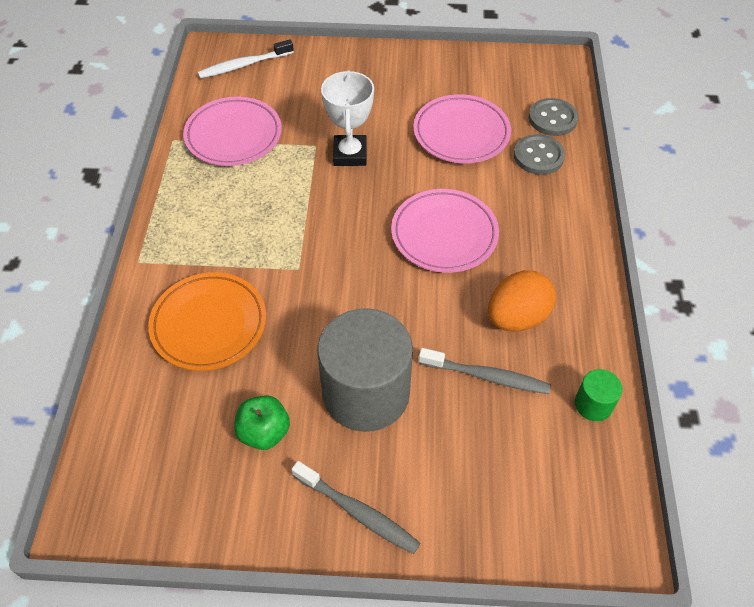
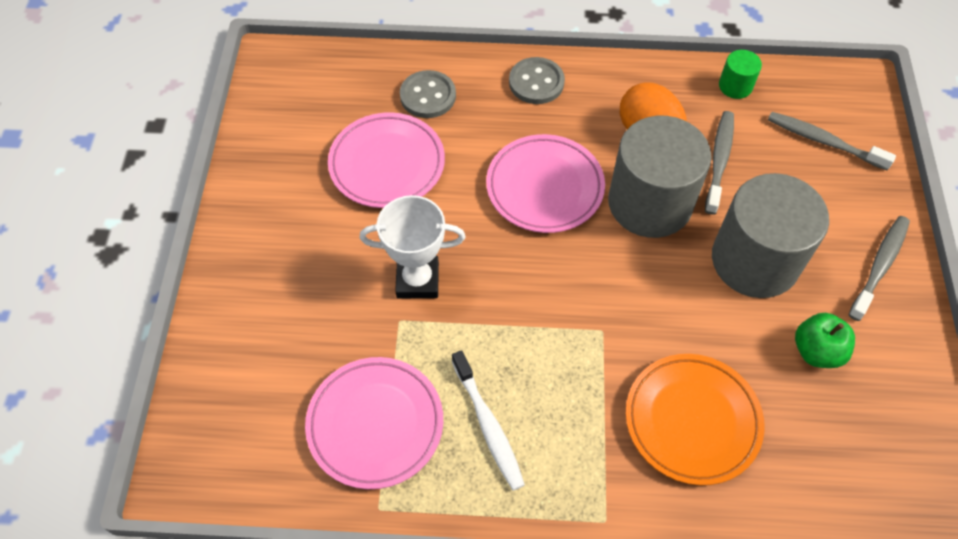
camera: 90 degrees left, 5 degrees up
white toothbrush [198,39,294,79] -> white toothbrush moved to [452,350,525,491]
grey button [529,98,578,136] -> grey button moved to [509,57,565,104]
none -> grey cylinder [608,116,712,238]
none -> grey toothbrush [768,112,896,170]

